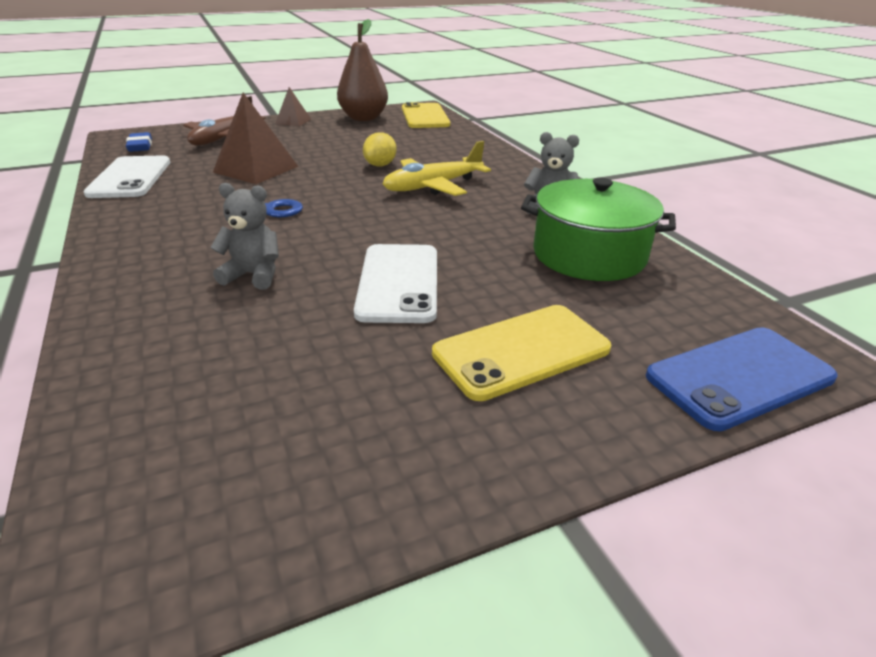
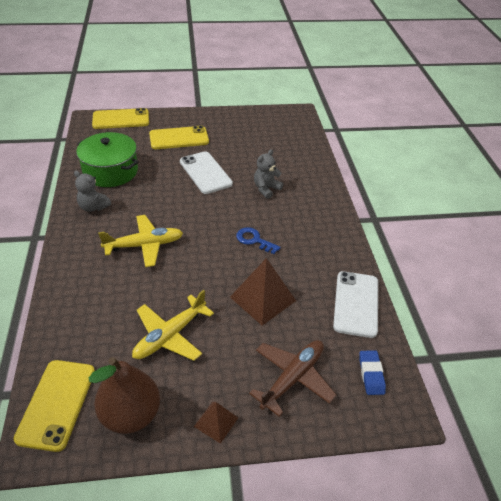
camera: 165 degrees left, 10 degrees up
grey teddy bear [210,183,279,290] -> grey teddy bear turned 105 degrees clockwise [254,149,283,199]
white phone [354,244,437,323] -> white phone turned 45 degrees counterclockwise [180,151,233,194]
yellow lemon [363,132,397,166] -> none
blue phone [646,327,838,431] -> yellow phone [92,108,149,129]
none -> yellow plane [132,290,214,361]

